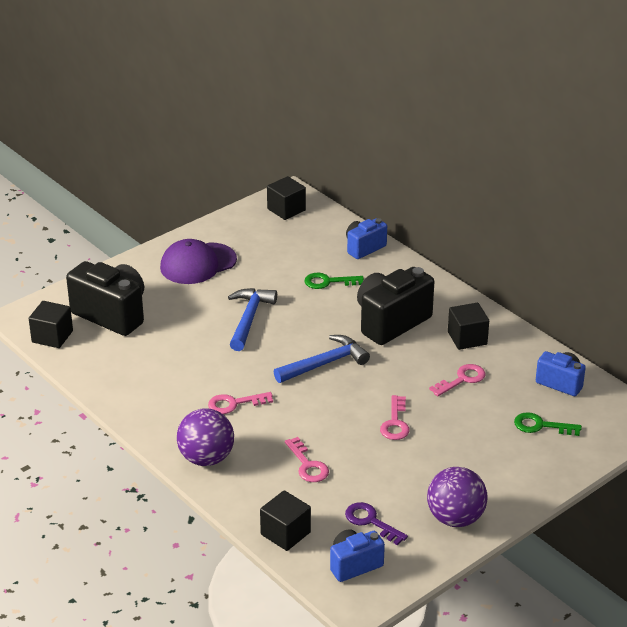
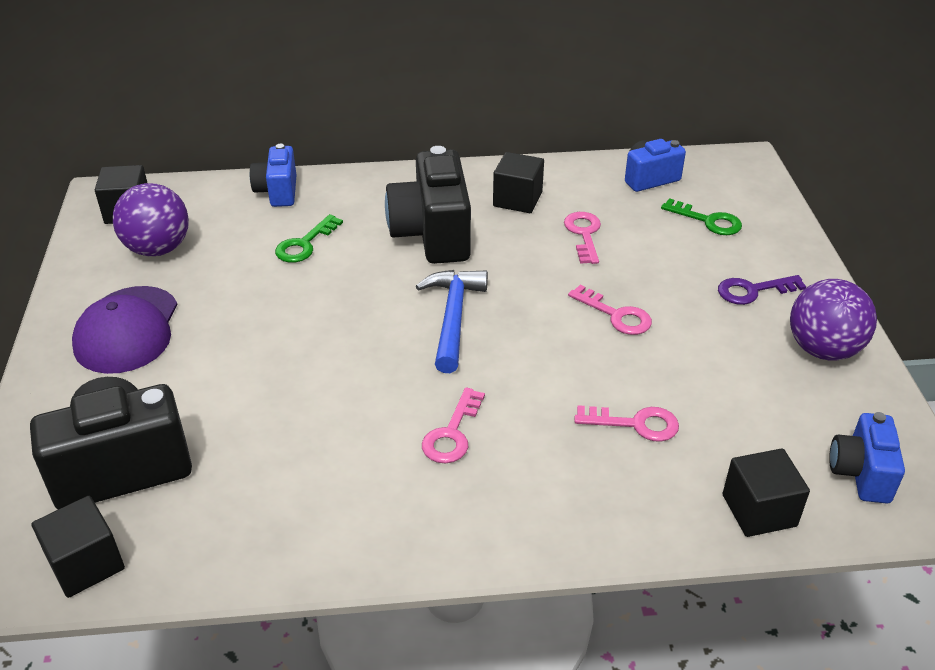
camera: 55 degrees left, 5 degrees up
purple ball [177,408,234,466] -> purple ball moved to [113,183,189,256]
blue hammer [228,288,277,351] -> none
purple key [345,502,408,545] -> purple key moved to [718,275,807,305]
green key [514,412,582,436] -> green key turned 105 degrees counterclockwise [661,198,742,235]

